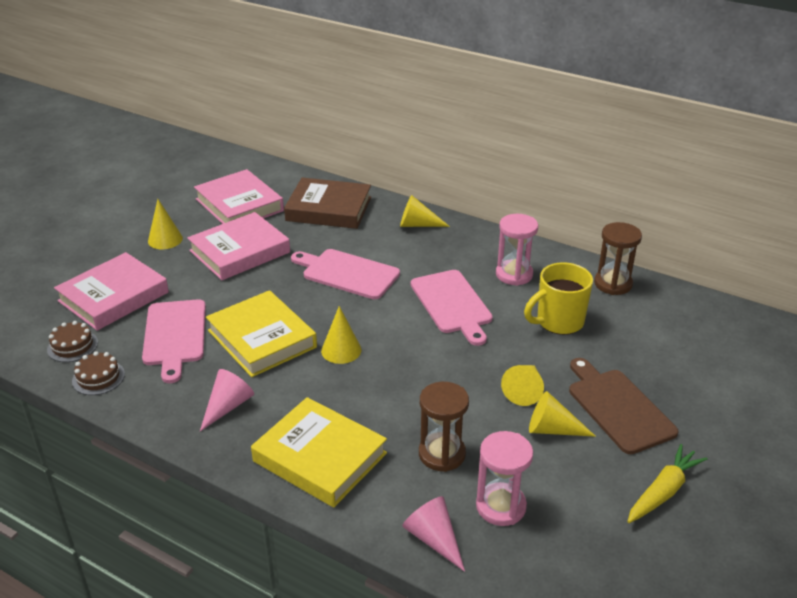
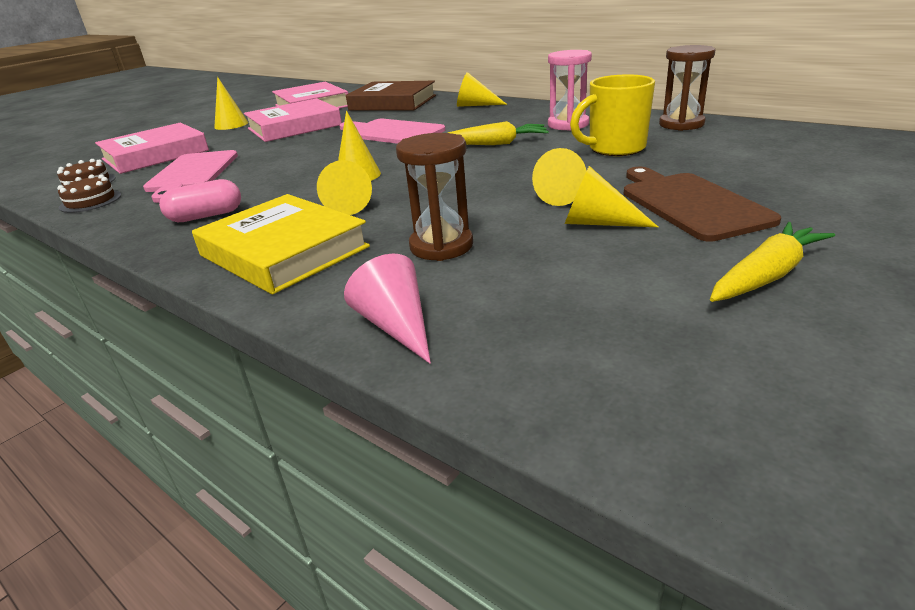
camera: 10 degrees right, 5 degrees down
pink cone [200,369,254,431] -> pink capsule [159,179,241,222]
yellow book [206,290,317,377] -> none
pink cutting board [411,270,493,346] -> yellow carrot [448,121,549,145]
pink hourglass [476,431,533,526] -> none
none -> yellow cone [317,160,372,215]

